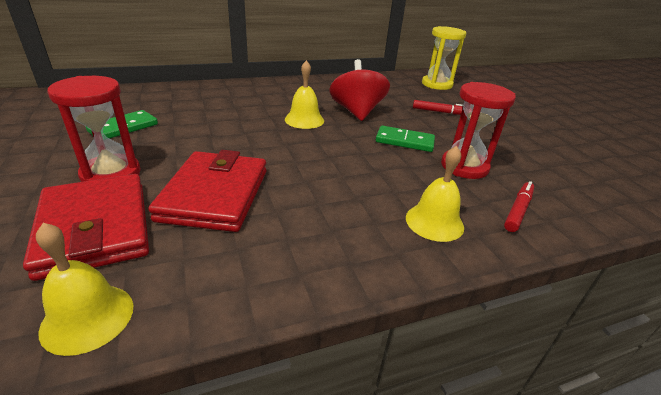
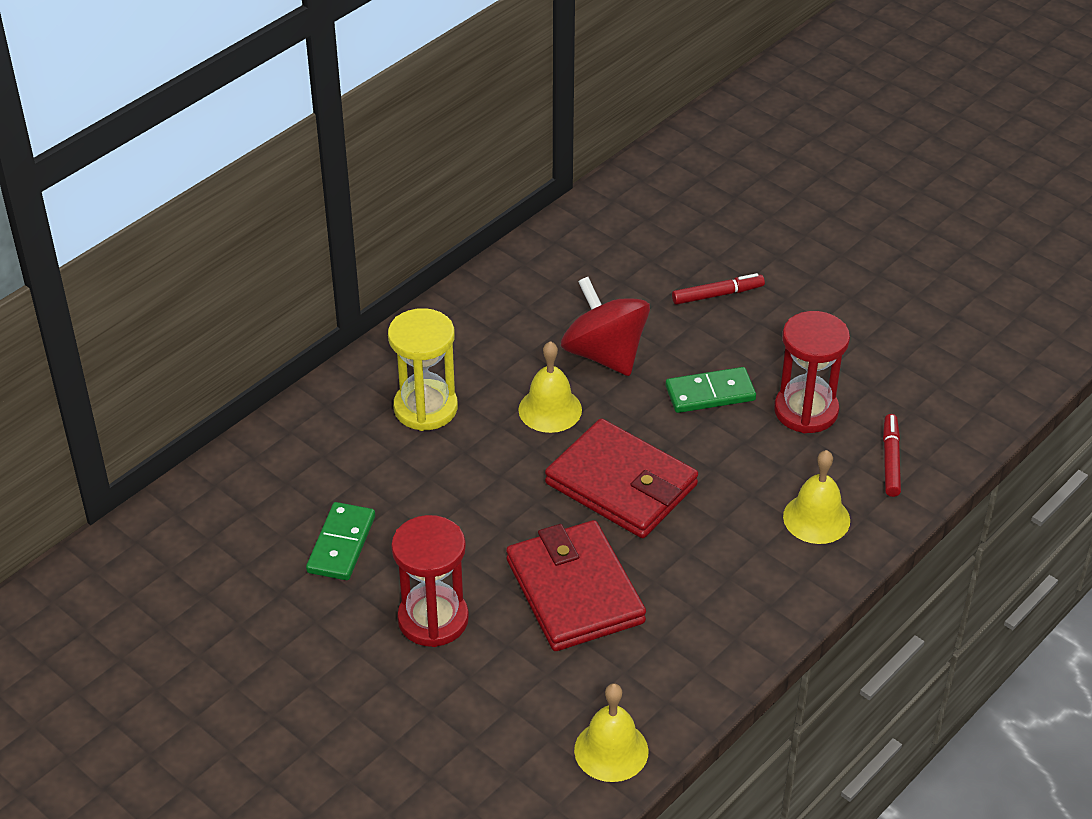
camera: 25 degrees left, 10 degrees up
red wallet [23,174,149,281] -> red wallet moved to [545,418,698,538]
yellow hourglass [422,26,466,90] -> yellow hourglass moved to [388,308,458,431]

